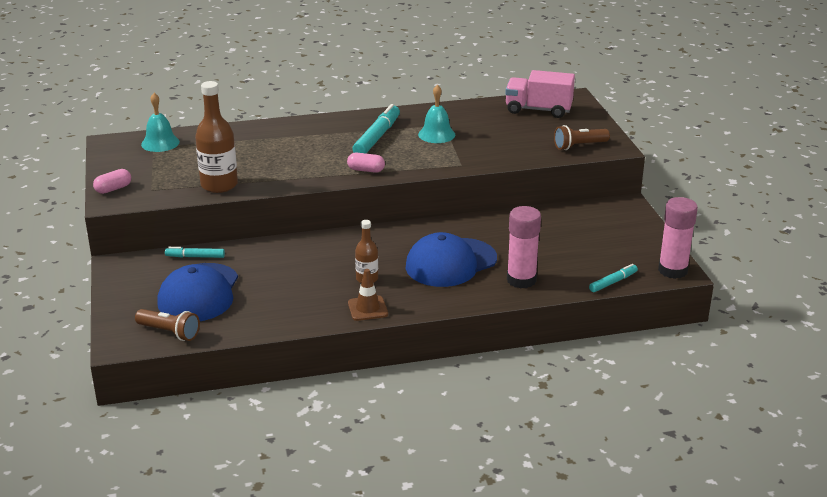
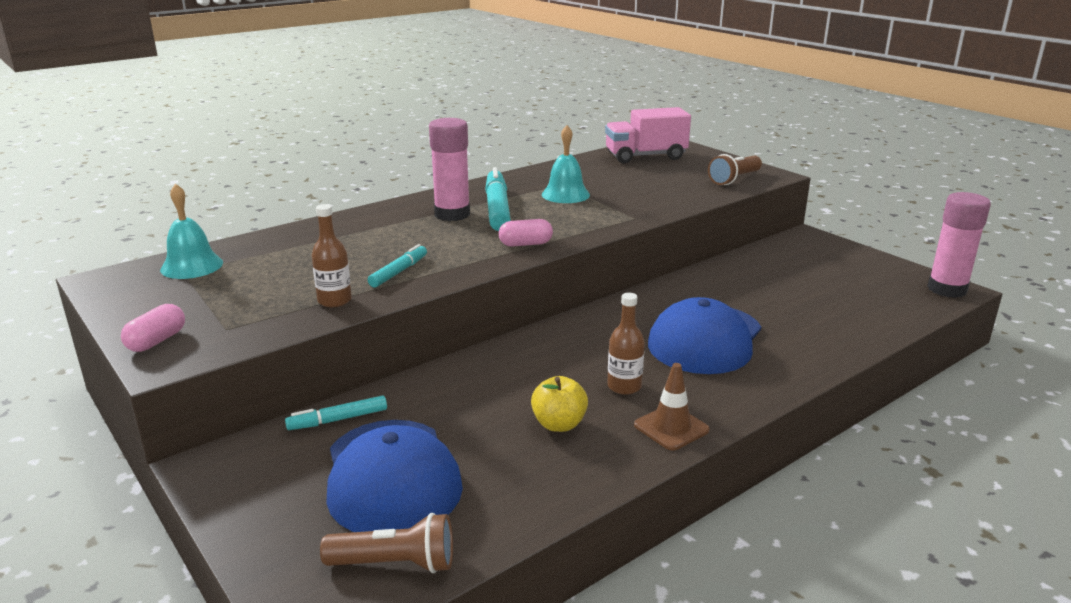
camera: 25 degrees left, 5 degrees down
brown bottle [195,81,238,193] -> brown bottle [312,204,352,307], size x0.57
pink glue stick [507,206,541,289] -> pink glue stick moved to [429,118,470,221]
turquoise marker [589,264,638,292] -> turquoise marker moved to [368,244,427,287]
none -> yellow apple [531,376,588,432]

